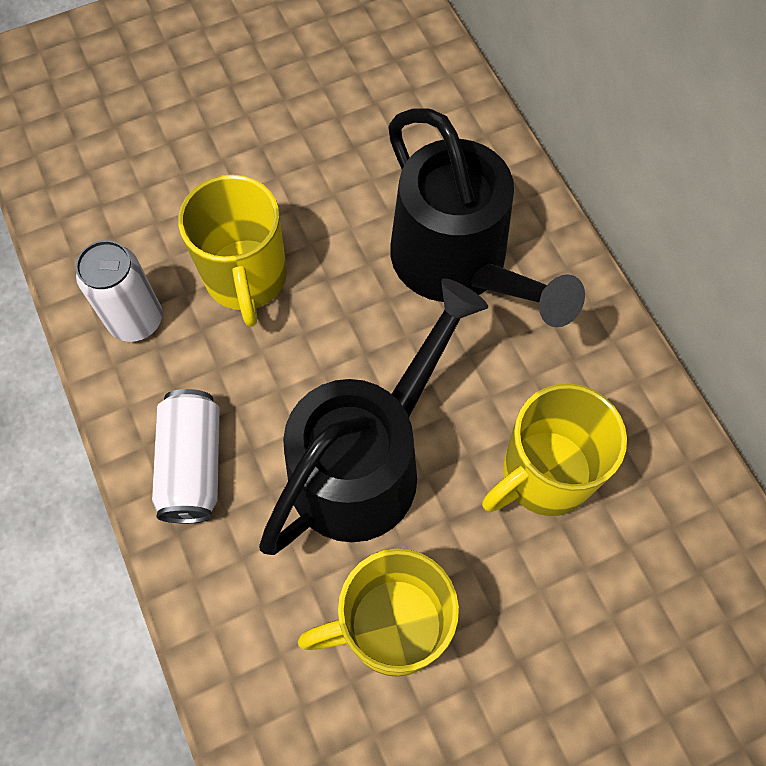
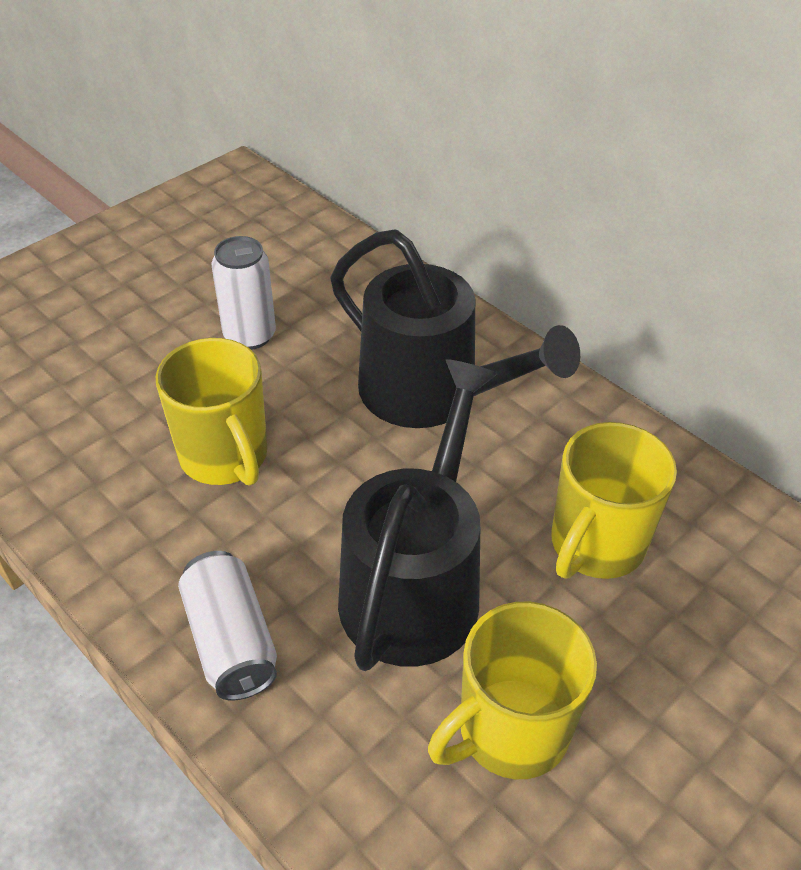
camera: 20 degrees left, 20 degrees down
white can [76,240,162,342] -> white can moved to [212,236,276,350]

